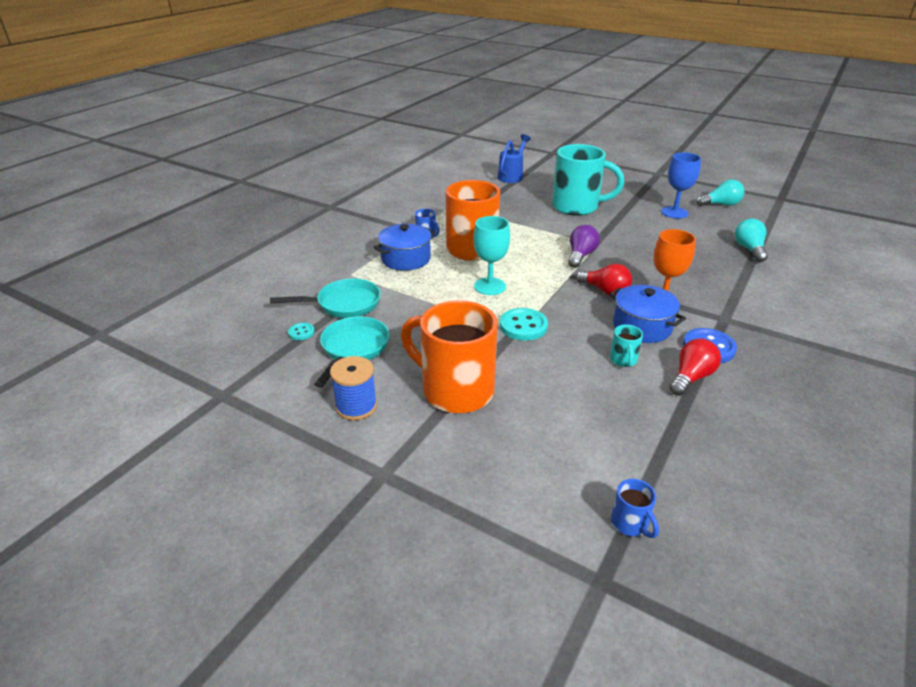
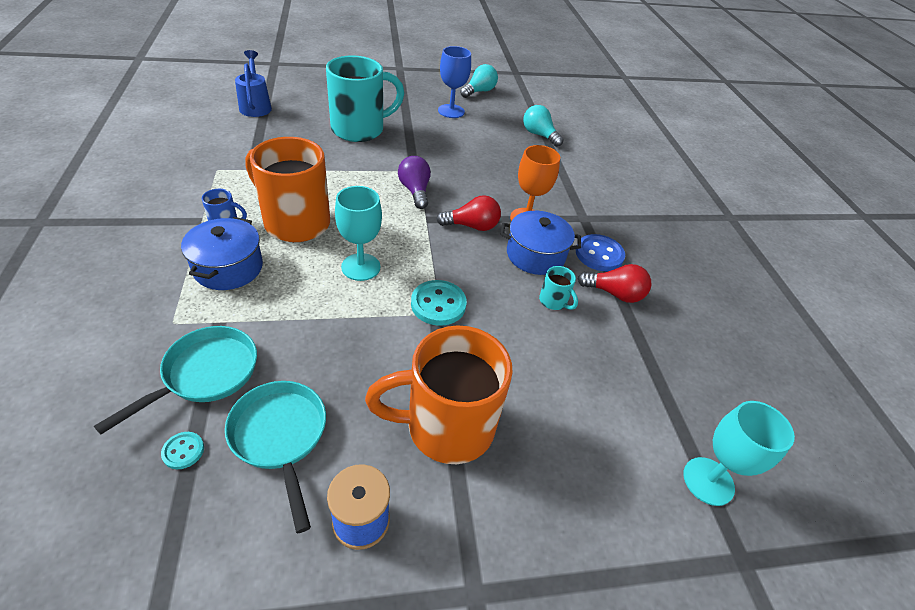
camera: 45 degrees left, 10 degrees up
blue mug [611,479,659,538] -> turquoise goblet [683,401,795,506]
red light bulb [669,339,721,396] -> red light bulb turned 105 degrees clockwise [578,264,651,303]

